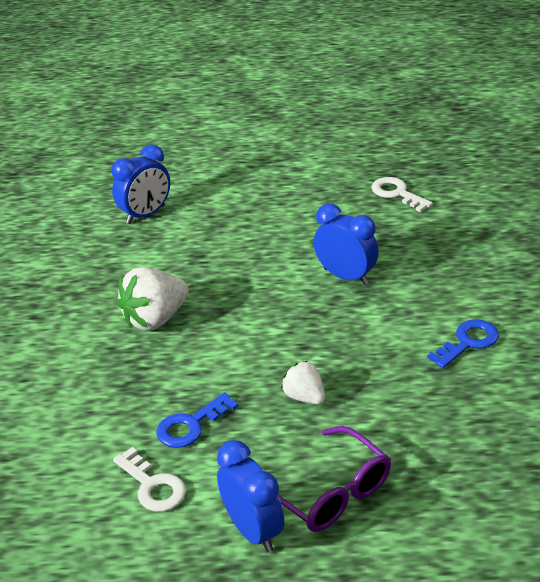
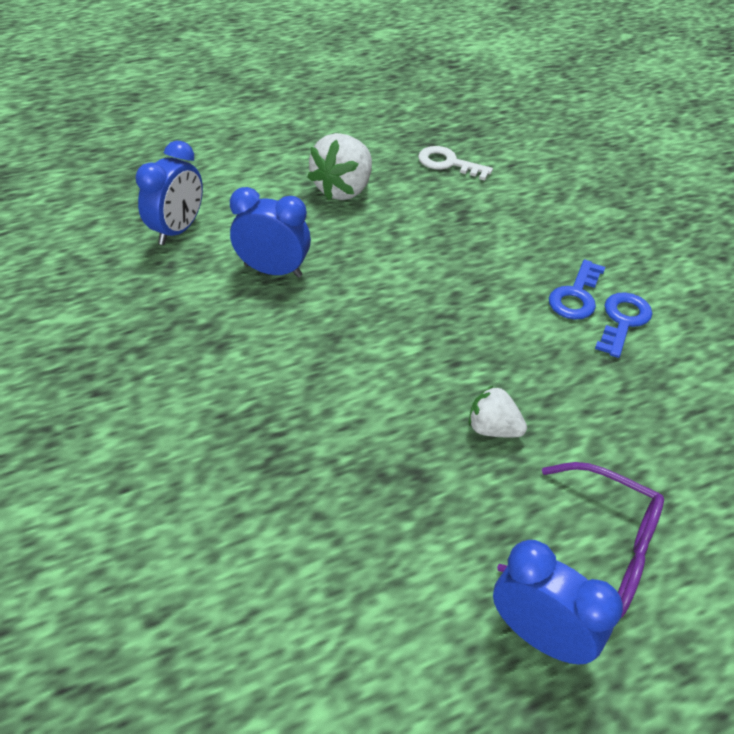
camera: 25 degrees left, 10 degrees up
white key [113,447,186,512] -> none
white strawberry [117,267,189,331] -> white strawberry moved to [307,133,372,200]
blue key [156,392,238,448] -> blue key moved to [549,260,605,320]
blue clock [314,203,379,285] -> blue clock moved to [230,187,311,278]

